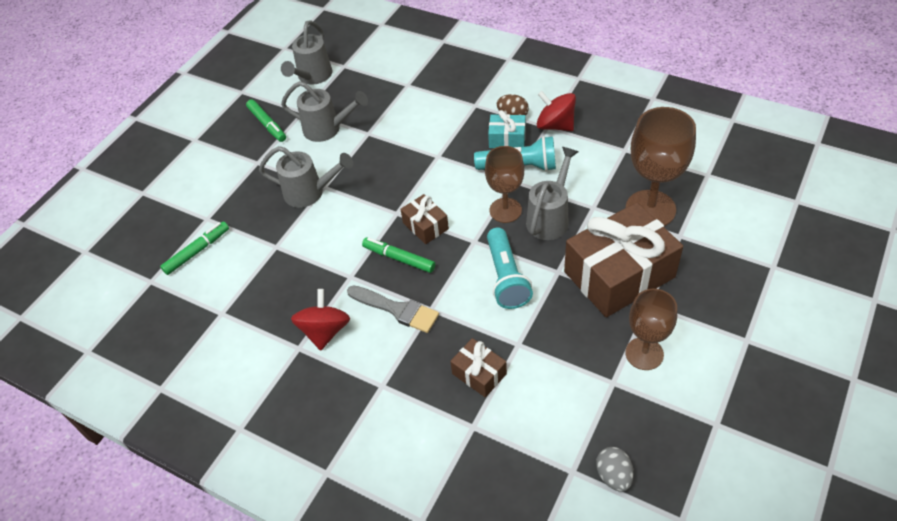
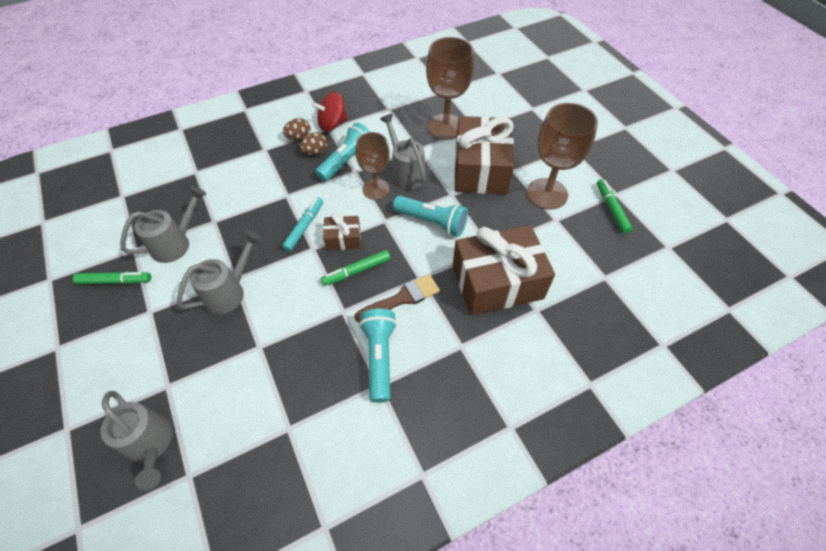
camera: 60 degrees left, 5 degrees up
green marker [160,221,229,275] -> green marker moved to [597,179,633,233]
grey watering can [281,20,332,85] -> grey watering can moved to [101,391,173,490]
red spinning top [291,289,350,351] -> turquoise flashlight [359,309,397,403]
grey brush [347,286,439,333] -> brown brush [354,274,440,323]
brown gift [450,338,507,397] -> brown gift [453,225,555,316], size x2.16
turquoise gift [488,110,526,148] -> brown egg [300,132,327,155]
grey egg [596,447,634,492] -> none
brown goblet [625,289,677,370] -> brown goblet [527,103,598,210], size x1.50
none -> turquoise marker [282,197,323,252]

